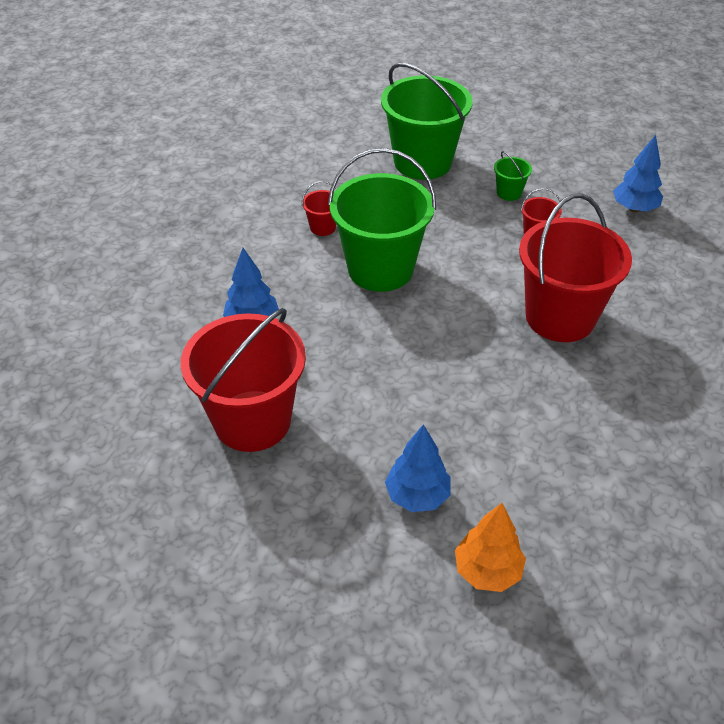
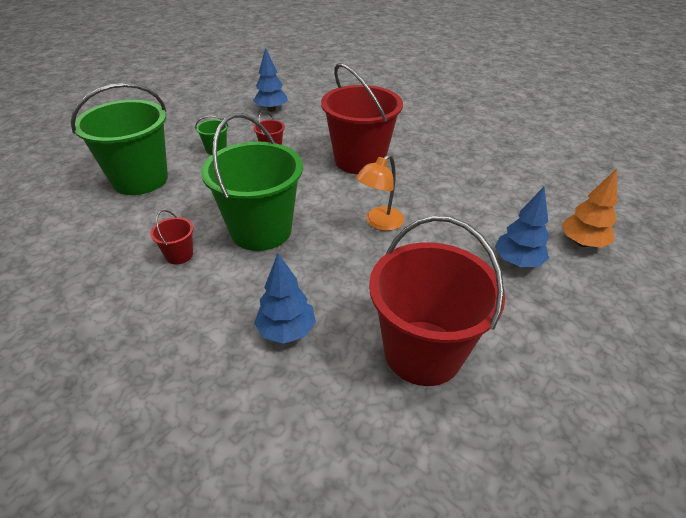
camera: 75 degrees left, 5 degrees down
none -> orange lamp [356,154,404,231]

